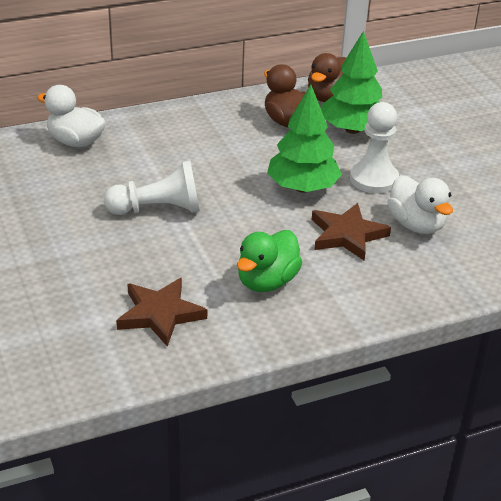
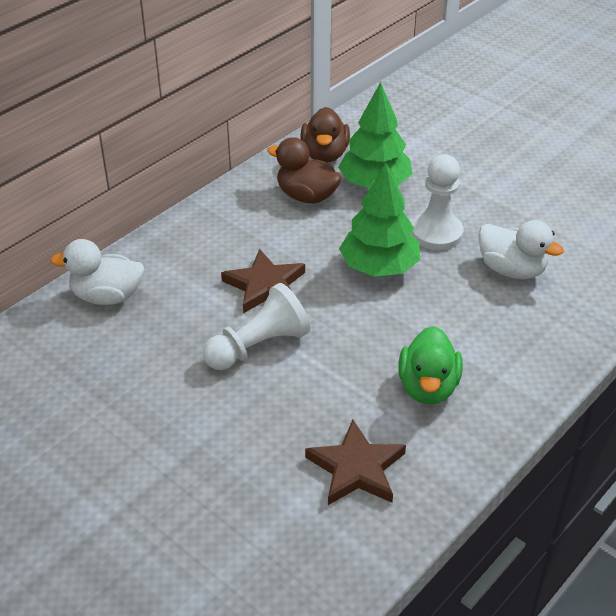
camera: 25 degrees left, 5 degrees up
brown star [312,203,391,260] -> brown star moved to [221,249,305,313]

